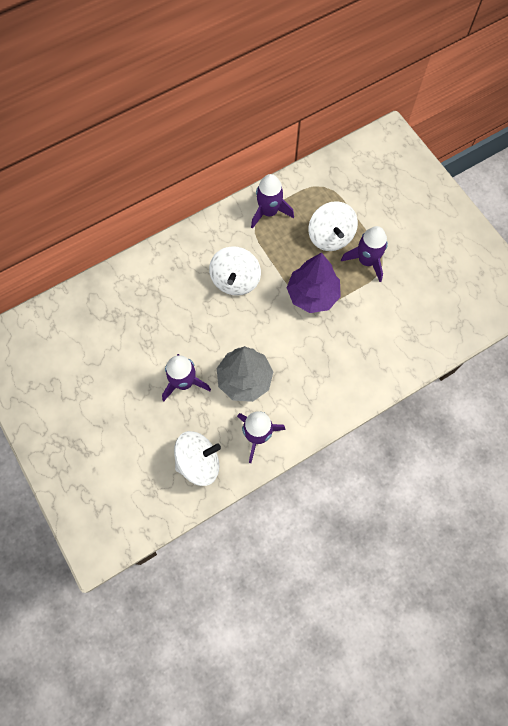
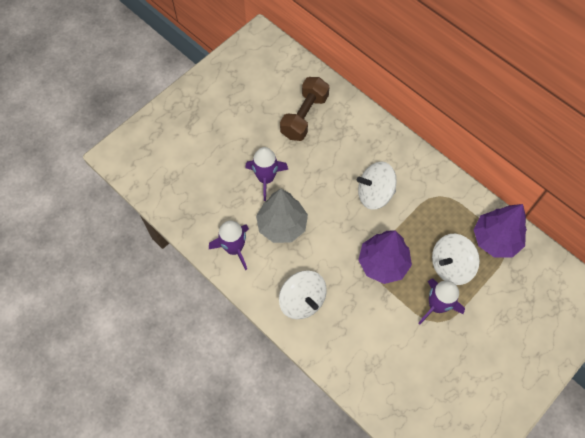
camera: 75 degrees right, 5 degrees down
white spinning top [174,431,221,486] -> white spinning top moved to [279,271,327,319]
purple rocket [251,174,294,229] -> none
none -> brown dumbbell [280,77,329,141]
none -> purple tree [473,204,527,257]

